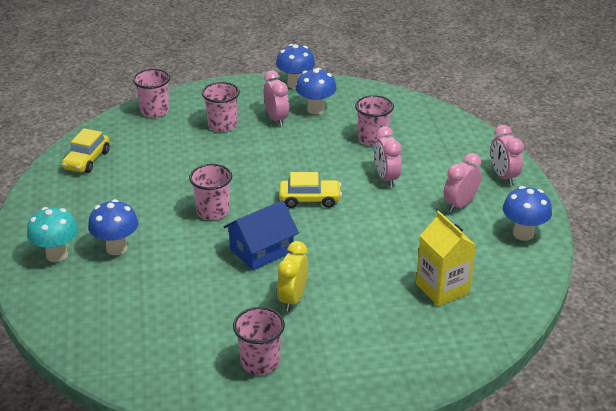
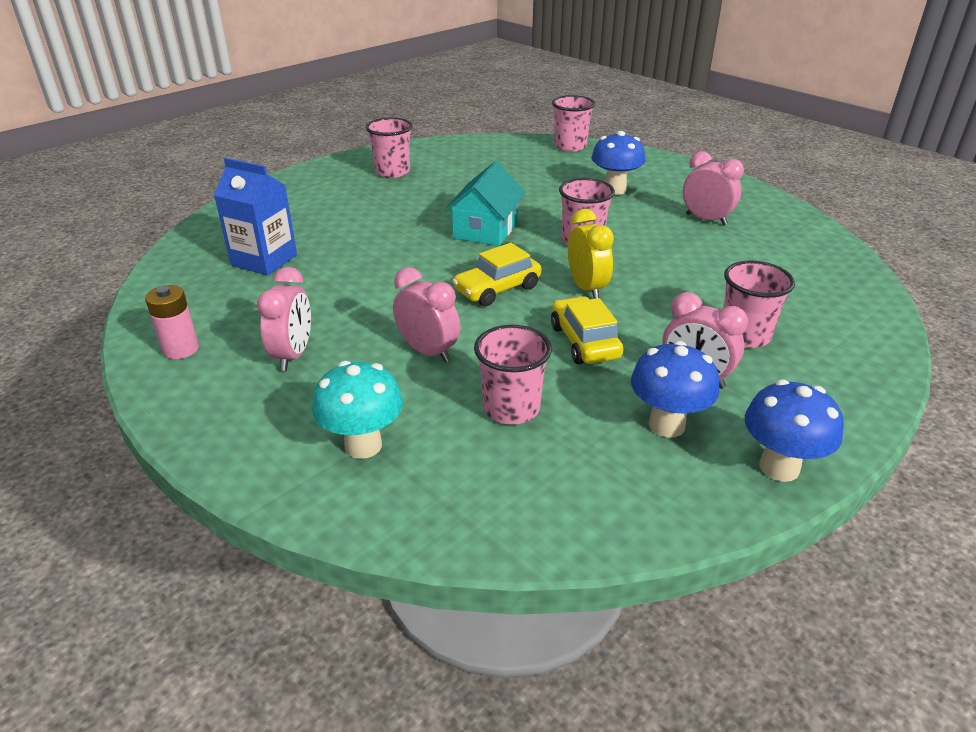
camera: 145 degrees right, 0 degrees up
turquoise mushroom [27,207,78,262] -> turquoise mushroom moved to [312,361,403,459]
yellow car [62,128,110,173] -> yellow car moved to [551,296,623,364]
pink cup [133,69,170,118] -> pink cup moved to [552,95,595,152]
blue house [223,200,299,270] -> turquoise house [445,161,525,246]
yellow clock [277,241,308,311] -> yellow clock moved to [568,209,614,299]
yellow carton [416,211,476,306] -> blue carton [214,158,297,276]
pink clock [490,125,524,185] -> pink clock moved to [683,151,744,225]
blue mushroom [503,186,552,241] -> pink battery [145,285,199,359]

